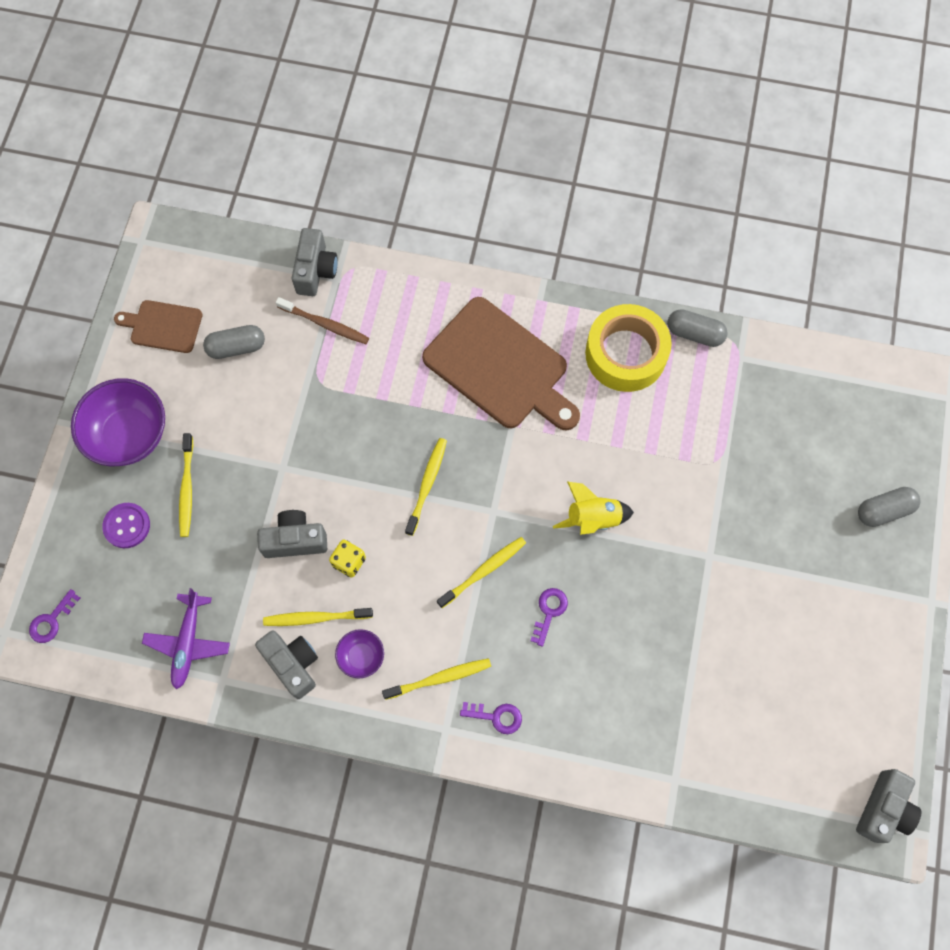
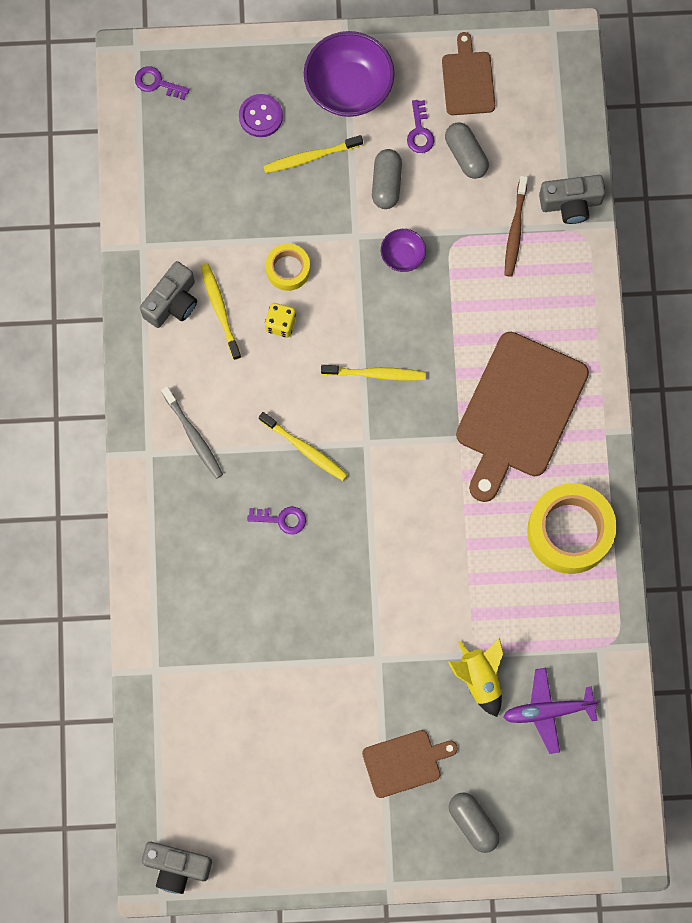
camera: 75 degrees right, 5 degrees up
purple plane [142,588,230,689] -> purple plane moved to [503,668,600,754]
grey camera [257,510,327,558] -> yellow tape [266,244,310,291]
purple bowl [335,629,384,678] -> purple bowl moved to [381,229,426,272]
yellow toothbrush [382,658,491,700] -> grey toothbrush [161,386,223,479]
purple key [460,702,522,734] -> purple key moved to [407,100,434,153]
yellow rocket [553,481,634,535] -> yellow rocket moved to [448,637,503,717]
grey capsule [667,309,728,347] -> grey capsule moved to [372,149,402,209]
none -> brown cutting board [362,730,458,798]

